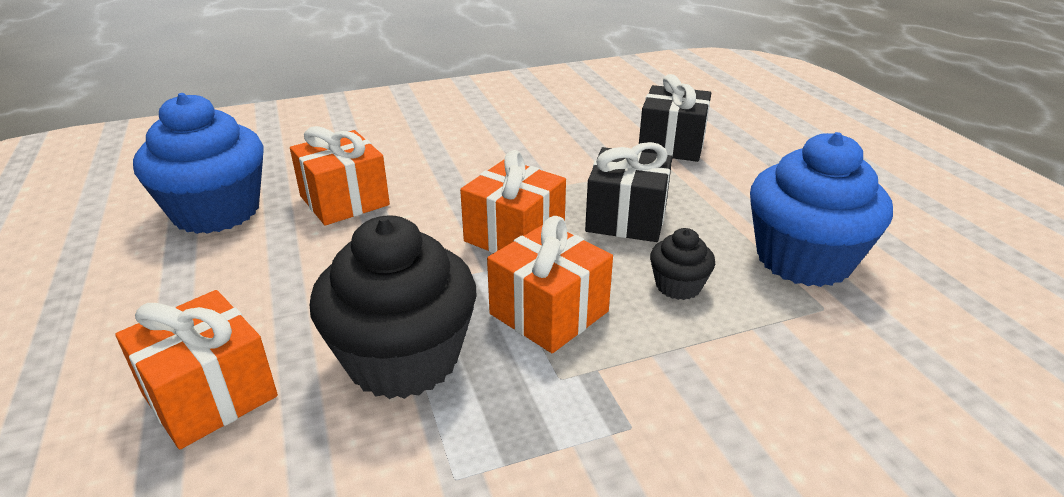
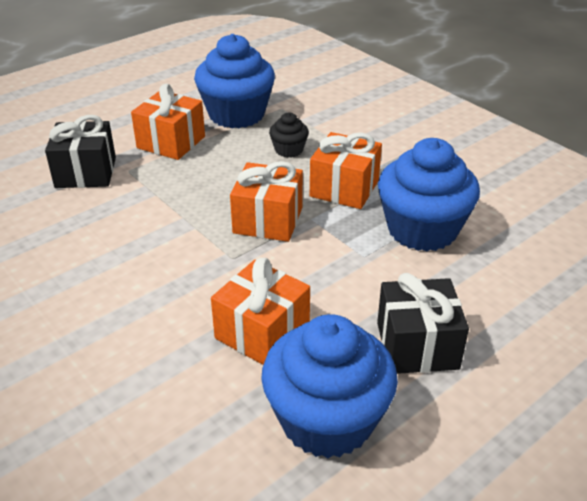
camera: 110 degrees left, 5 degrees up
orange gift [115,290,278,449] -> orange gift moved to [131,84,205,160]
black cupcake [310,215,476,399] -> blue cupcake [378,138,480,251]
black gift [585,142,672,242] -> black gift moved to [377,273,469,374]

